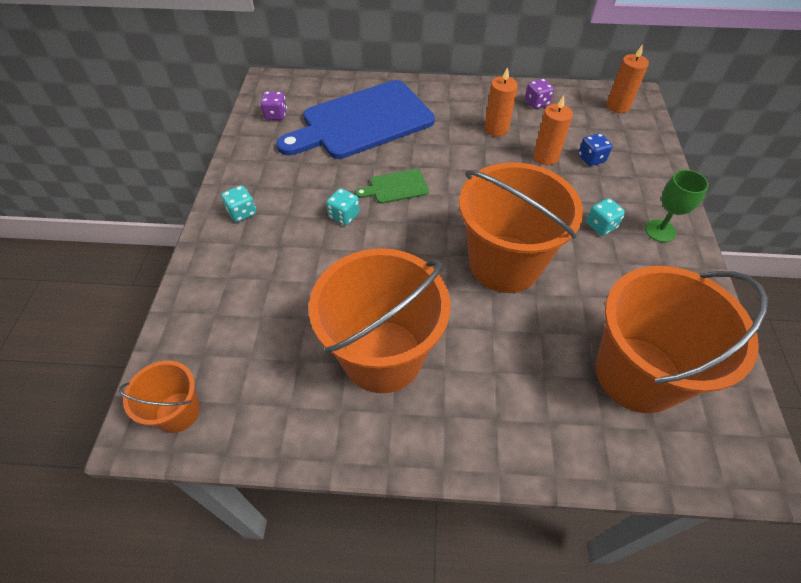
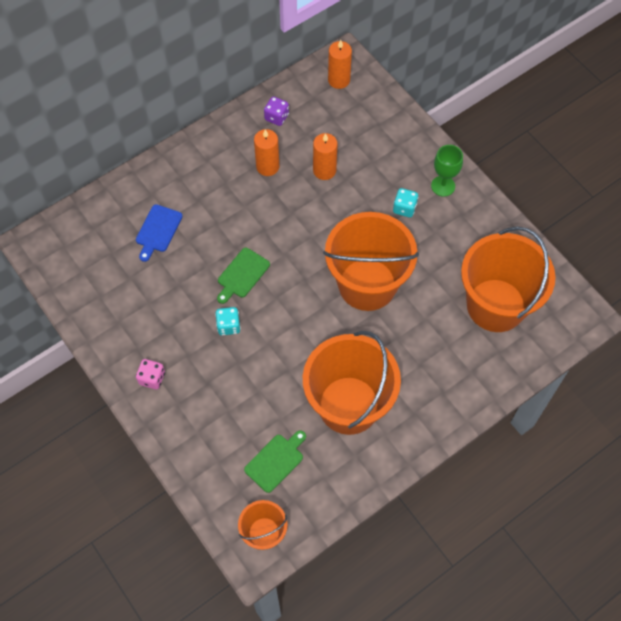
camera: 40 degrees left, 10 degrees up
turquoise dice [221,185,256,222] -> pink dice [136,359,165,389]
purple dice [260,91,287,120] -> none
blue cutting board [276,80,435,159] -> blue cutting board [136,204,183,262], size x0.41
blue dice [578,133,613,166] -> none
none -> green cutting board [244,430,306,493]

